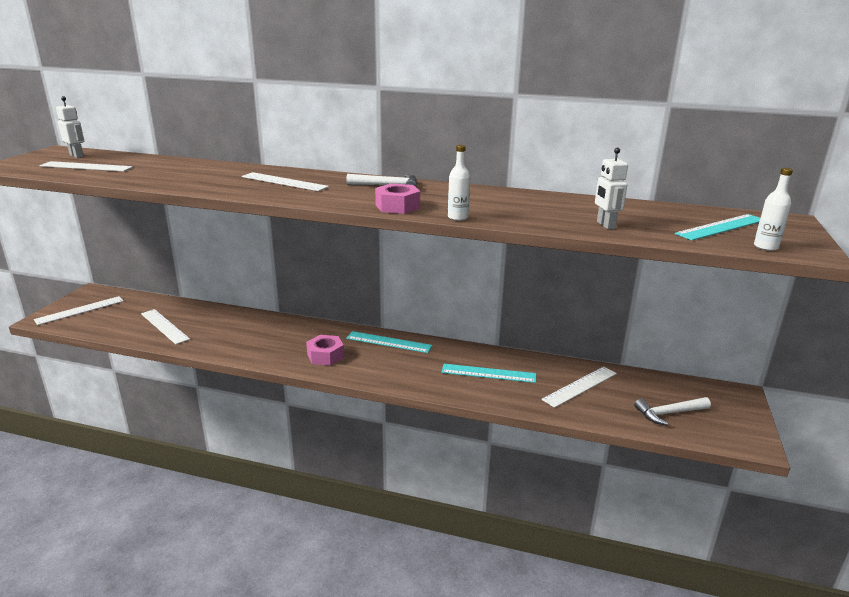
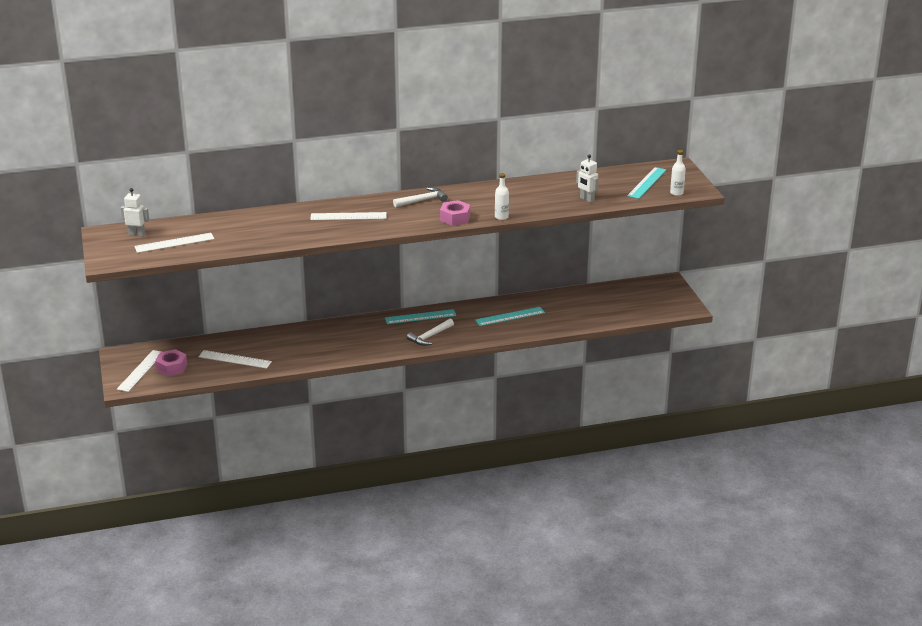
camera: 30 degrees left, 5 degrees up
pink nut [306,335,344,366] -> pink nut moved to [155,349,187,376]
white ruler [542,366,617,408] -> none
white hammer [634,397,711,426] -> white hammer moved to [407,319,454,346]

